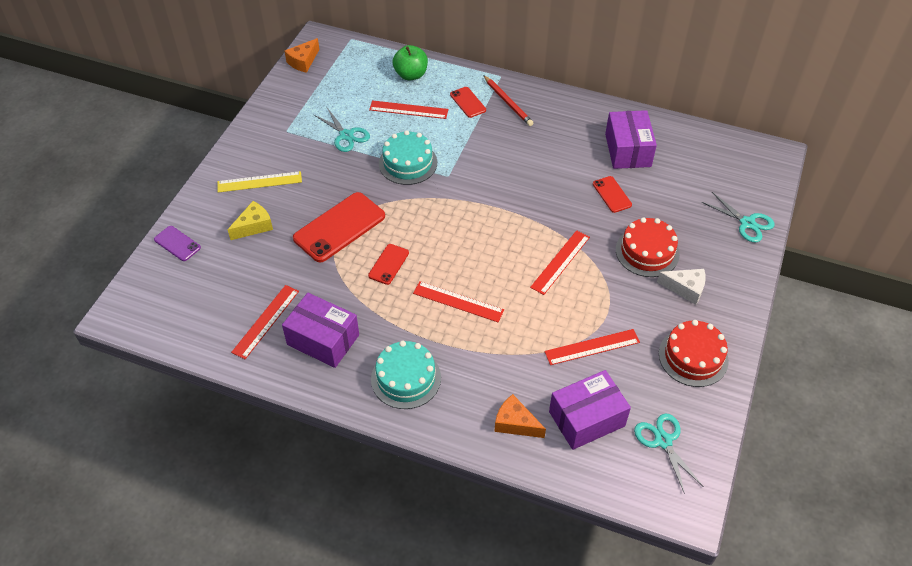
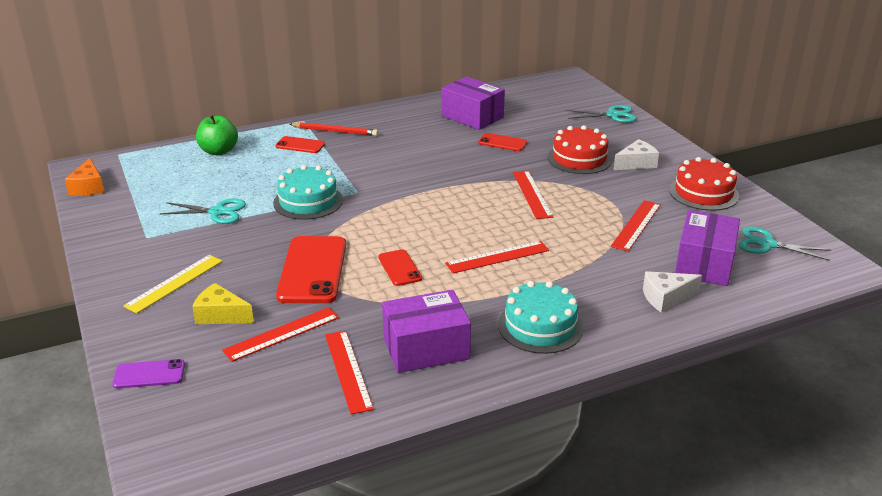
camera: 45 degrees left, 20 degrees down
yellow cheese [228,201,273,240] -> yellow cheese turned 75 degrees counterclockwise [192,283,254,324]
red ruler [369,100,448,119] -> red ruler moved to [222,307,339,362]
orange cheese [494,394,546,438] -> white cheese [643,271,702,313]

